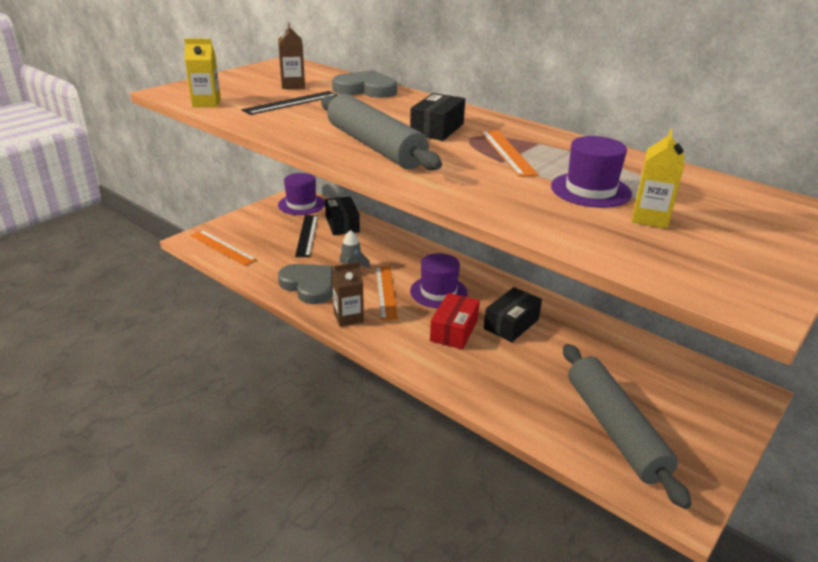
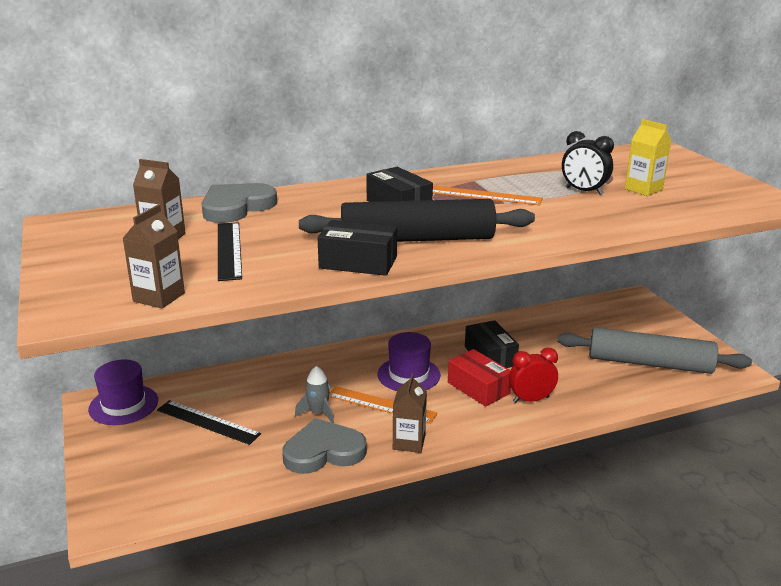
camera: 60 degrees left, 5 degrees down
yellow carton [184,39,221,107] -> brown carton [122,205,185,309]
orange ruler [190,230,257,266] -> none
grey rolling pin [321,94,442,170] -> black rolling pin [299,199,535,242]
black box [325,196,360,235] -> black box moved to [317,220,397,276]
purple hat [551,136,632,208] -> black clock [562,131,614,195]
none -> red clock [509,348,558,403]

